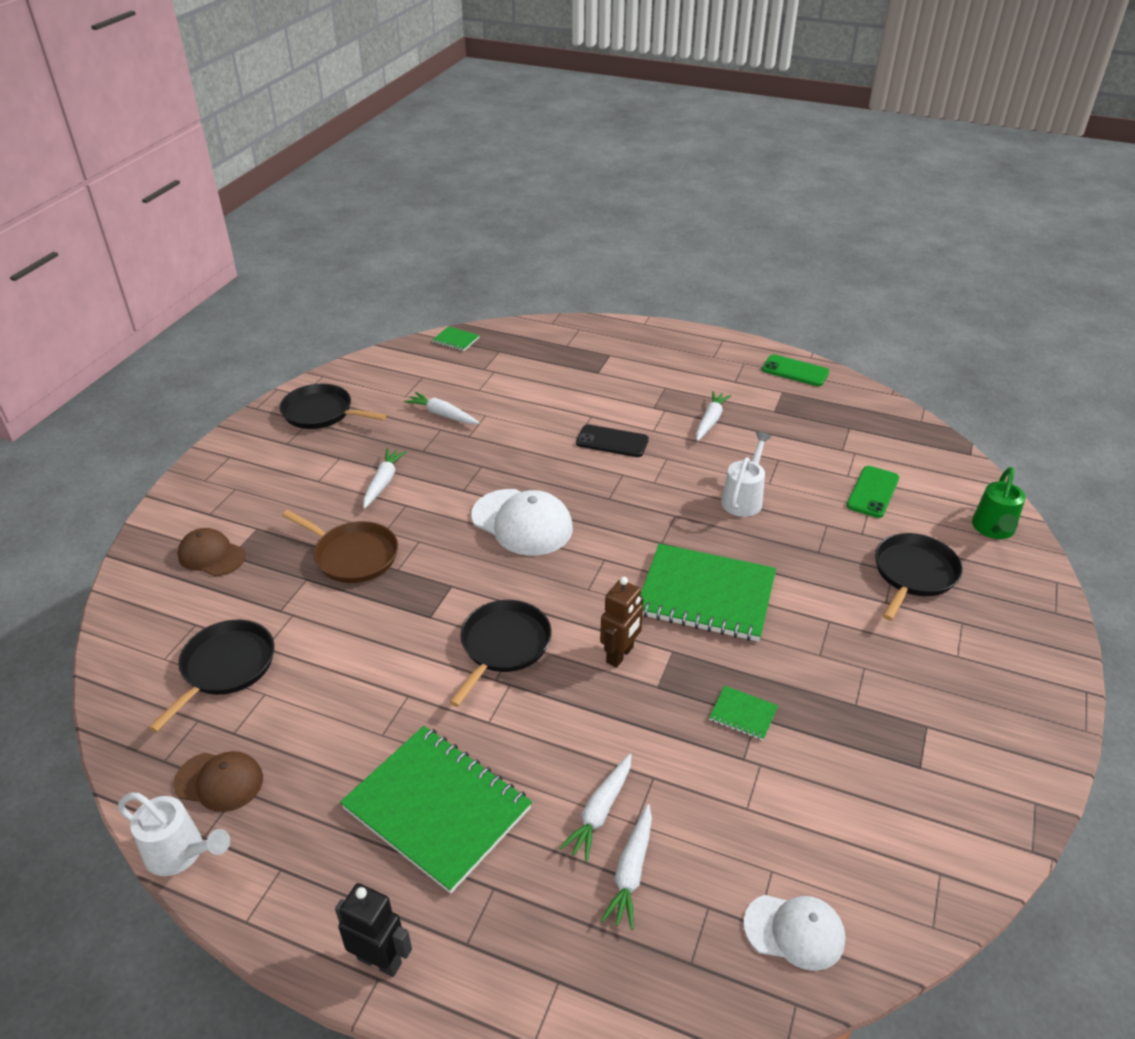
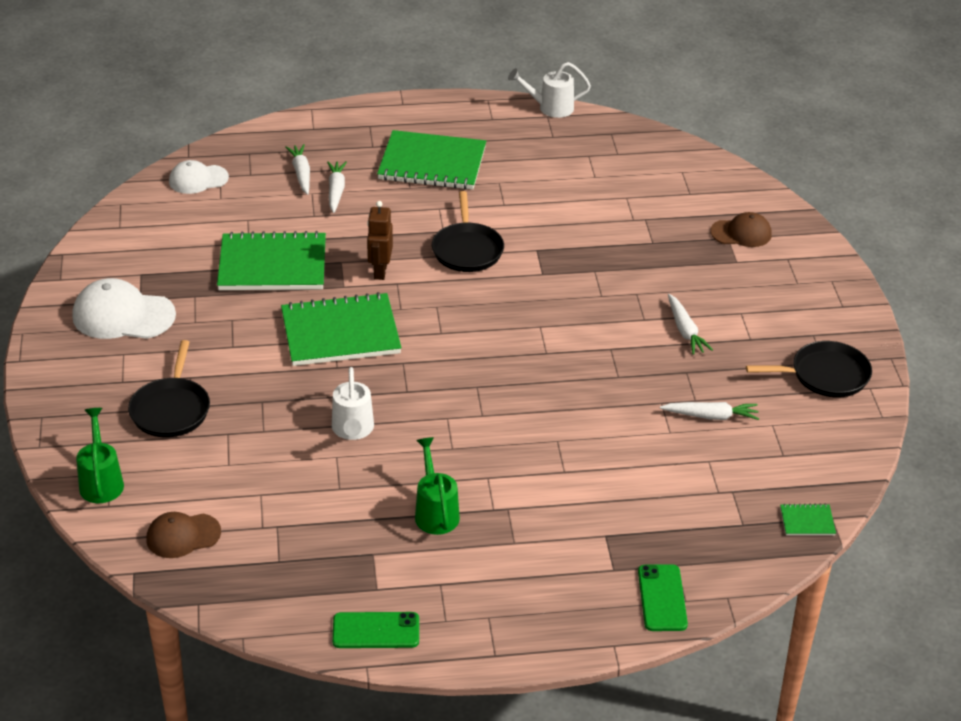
camera: 150 degrees right, 0 degrees up
black pan [149,620,274,732] -> none
brown cap [173,751,263,812] -> brown cap moved to [146,512,221,558]
brown pan [282,510,398,583] -> none
black robot [335,883,412,977] -> none
white cap [471,489,573,556] -> white cap moved to [72,278,176,339]
black phone [576,424,649,457] -> none
white carrot [696,391,731,441] -> green watering can [415,437,460,535]
green notebook [709,686,778,740] -> green notebook [217,231,326,290], size x2.42
green phone [847,466,899,518] -> green phone moved to [638,564,688,631]

